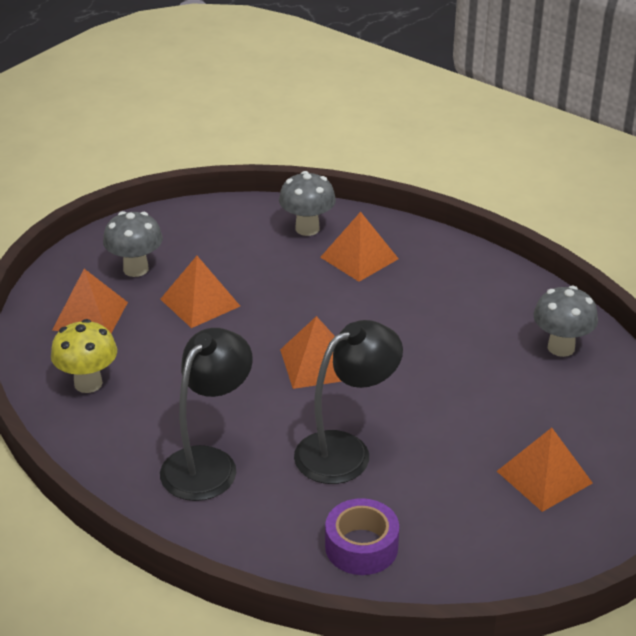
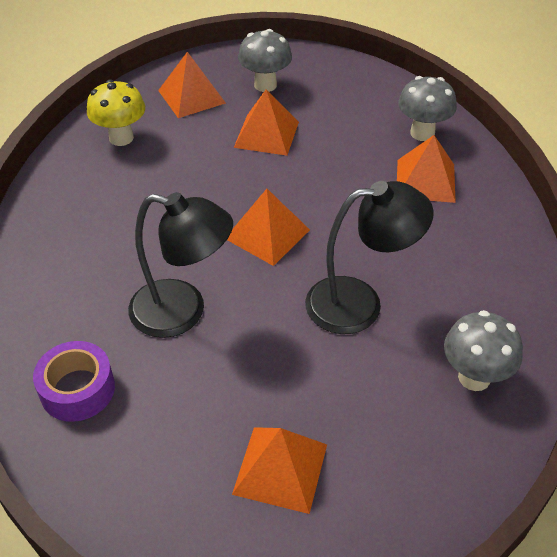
camera: 50 degrees right, 10 degrees up
black lamp [160,328,253,501] -> black lamp moved to [305,181,434,334]

